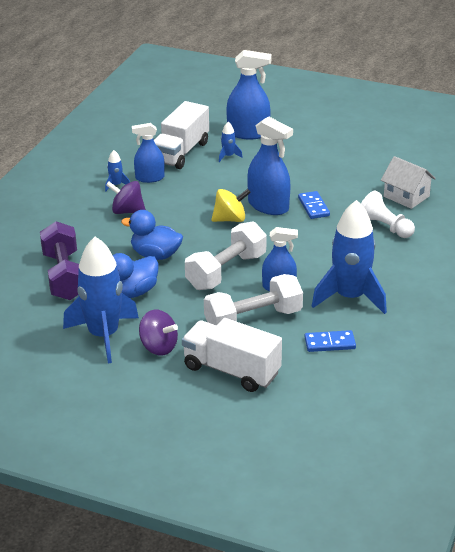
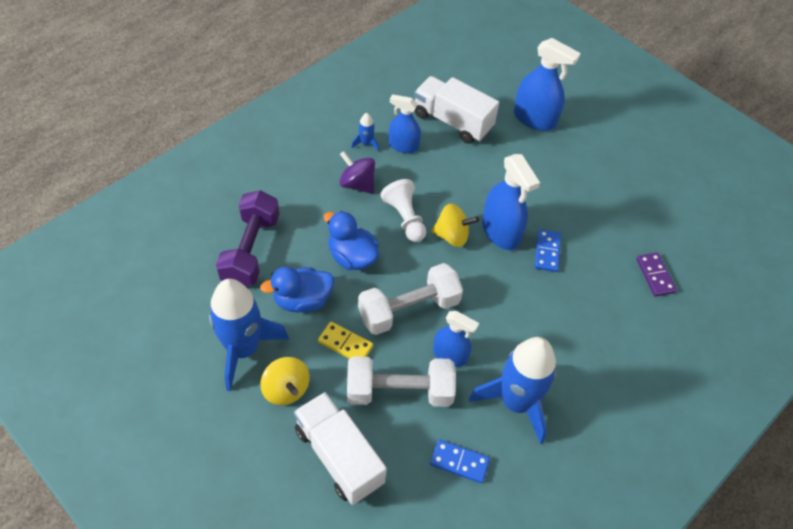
camera: 20 degrees right, 20 degrees up
purple spinning top [139,310,178,356] -> yellow spinning top [261,357,310,405]
white truck [154,101,209,169] -> white truck turned 75 degrees clockwise [414,76,499,144]
blue rocket [219,122,243,162] -> none
white pawn [361,191,415,238] -> white pawn moved to [380,179,426,242]
white house [381,156,436,209] -> purple domino [636,252,677,297]
none -> yellow domino [318,322,373,359]

